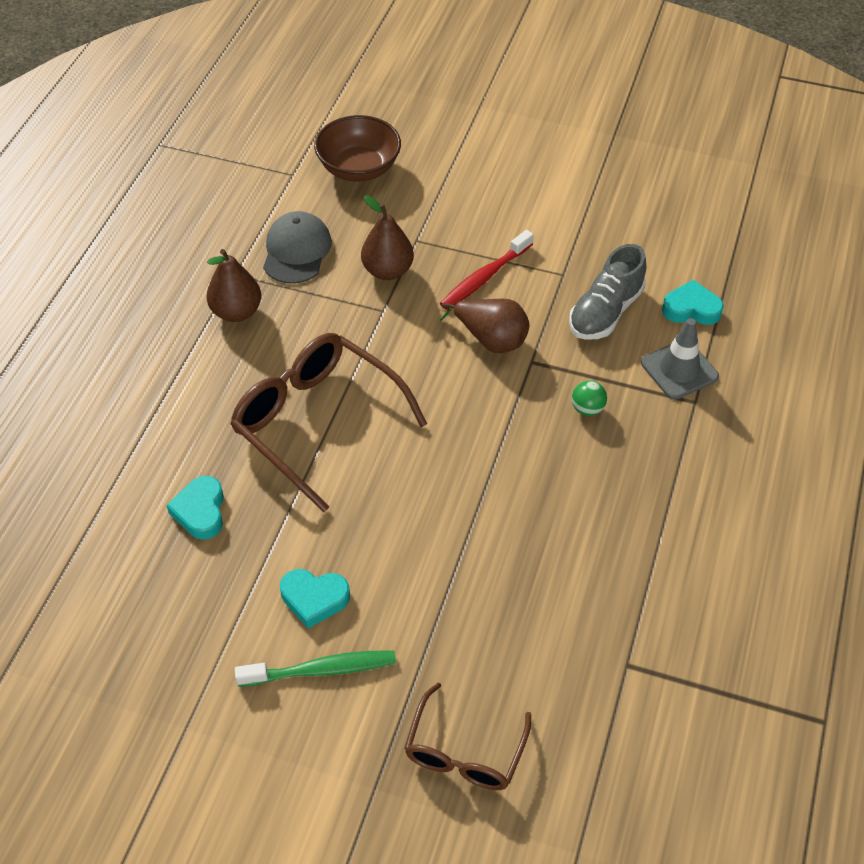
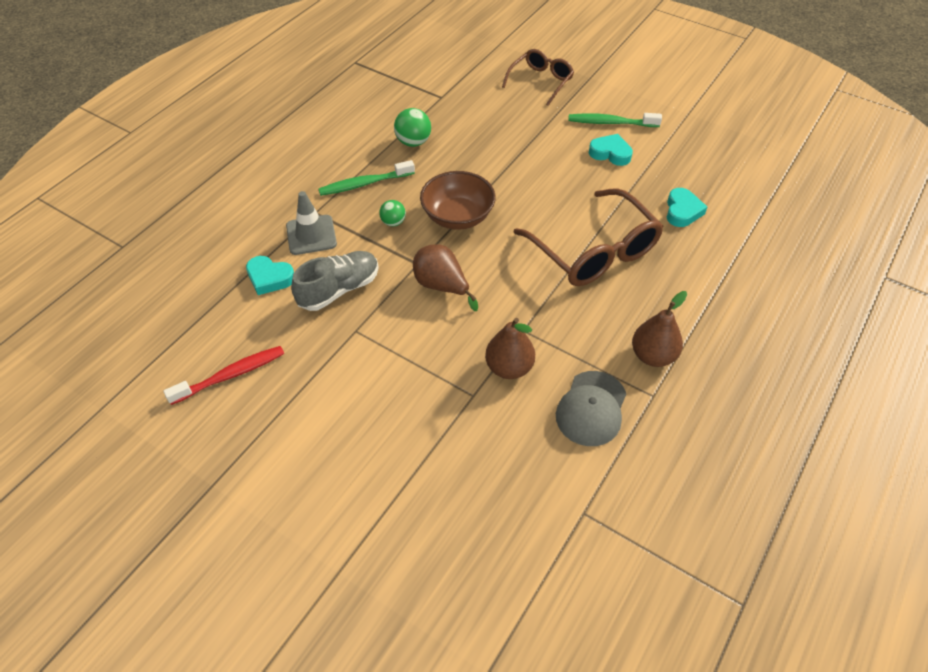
camera: 165 degrees left, 0 degrees up
brown bowl [314,115,401,182] -> brown bowl moved to [420,171,496,230]
red toothbrush [440,230,534,310] -> red toothbrush moved to [164,346,284,405]
none -> green toothbrush [318,160,415,196]
none -> green ball [394,108,431,147]

